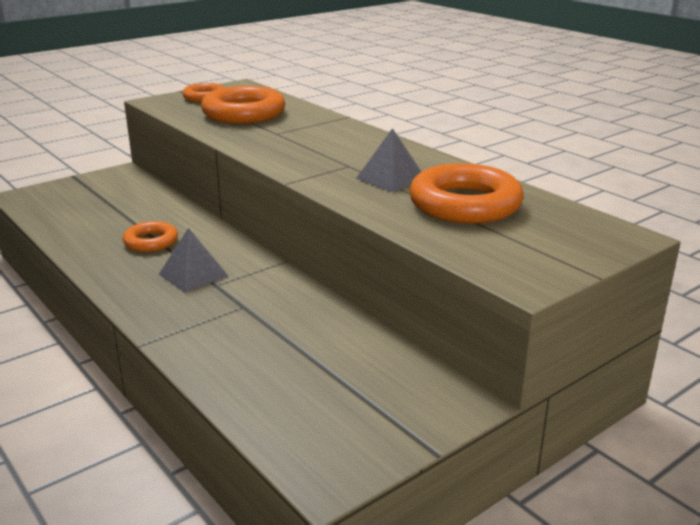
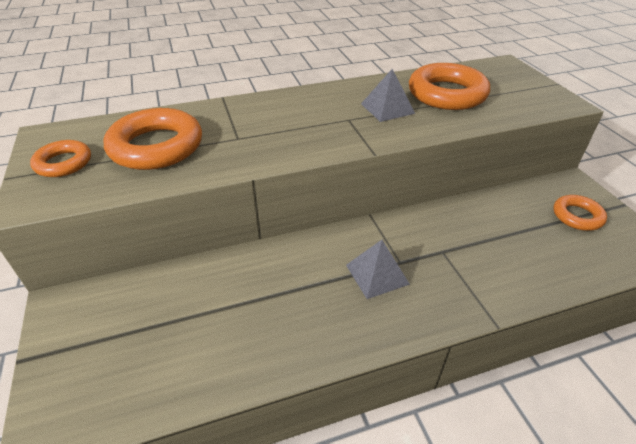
camera: 70 degrees left, 15 degrees up
orange ring [123,221,178,252] -> orange ring moved to [554,195,607,231]

